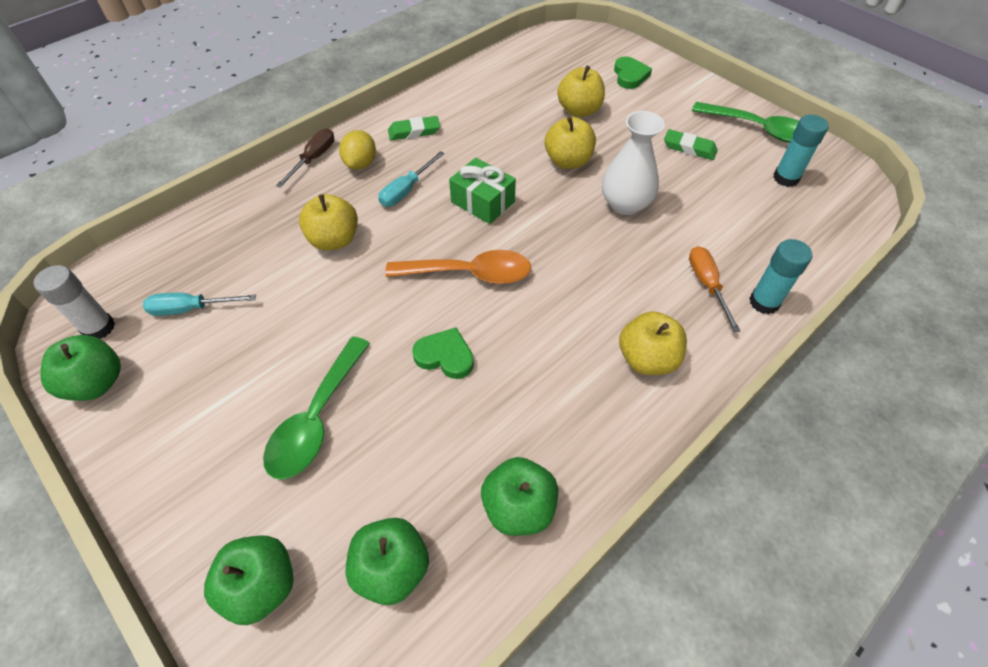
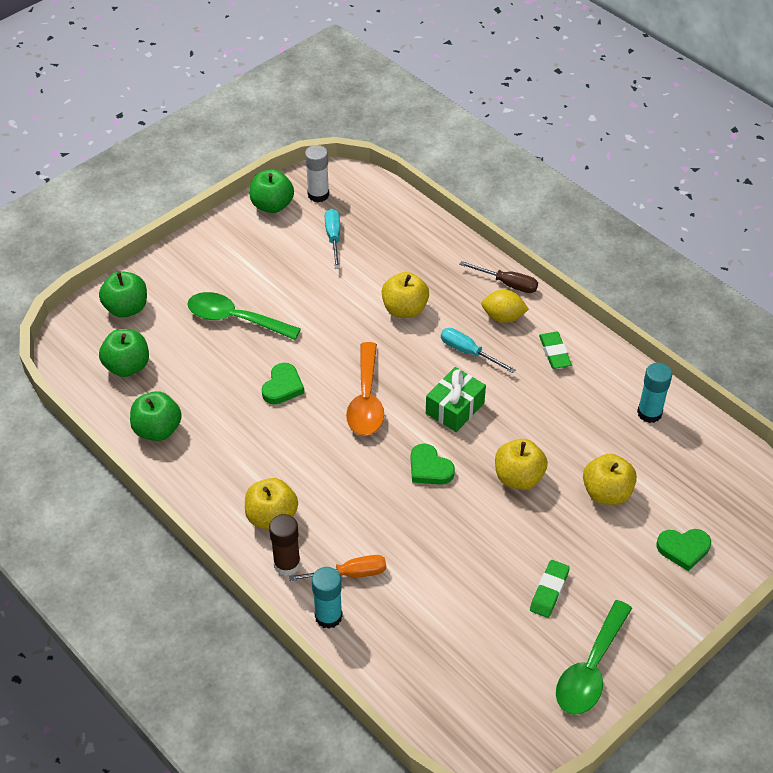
camera: 90 degrees right, 5 degrees down
white vase [602,111,665,215] -> none
turquoise glue stick [773,115,829,187] -> turquoise glue stick moved to [637,363,672,423]
none -> brown glue stick [269,514,301,576]
none -> green heart [411,444,455,485]

